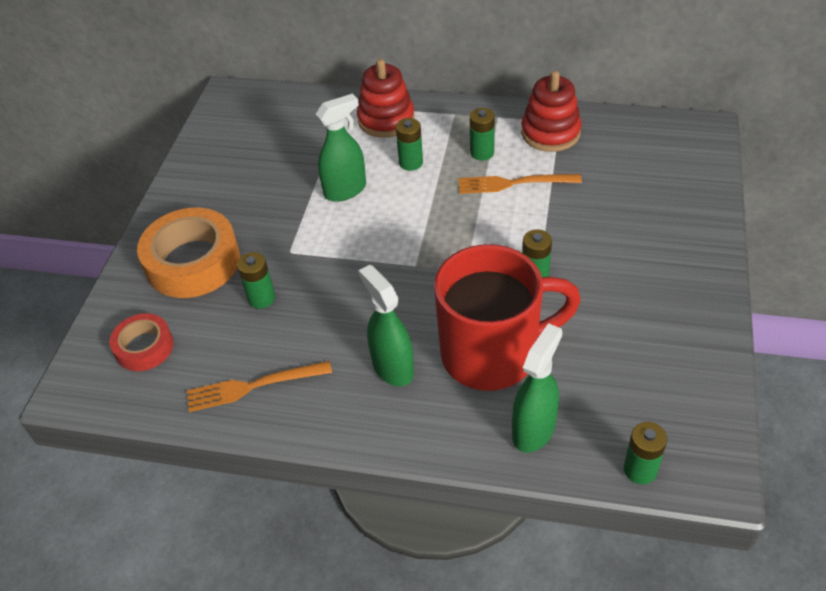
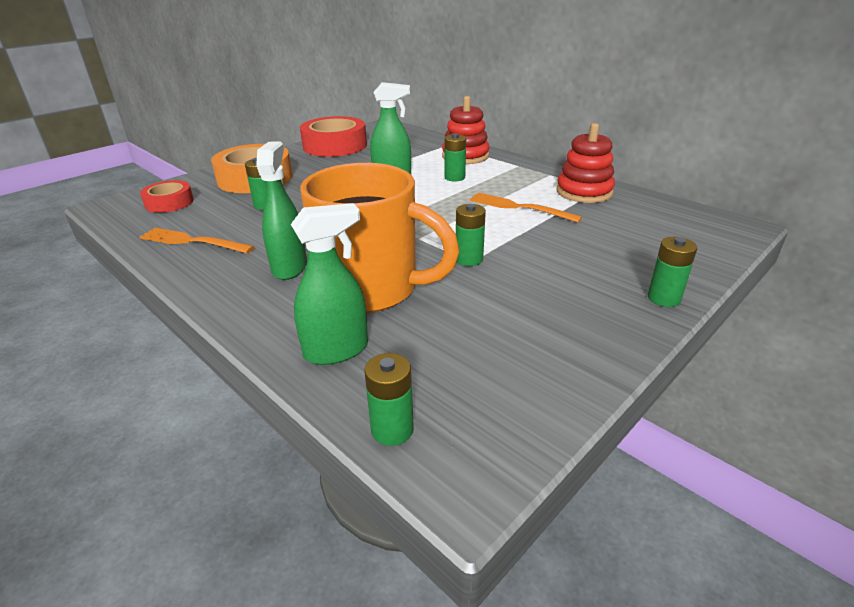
camera: 30 degrees right, 15 degrees down
red mug [434,244,581,391] -> orange mug [300,163,460,313]
green battery [470,108,495,160] -> green battery moved to [648,237,697,307]
none -> red tape [300,116,367,157]

